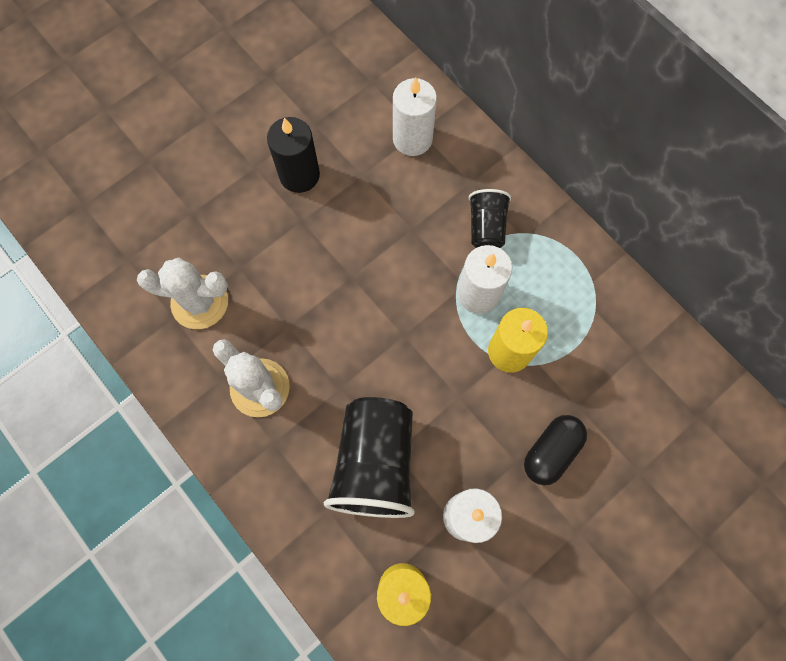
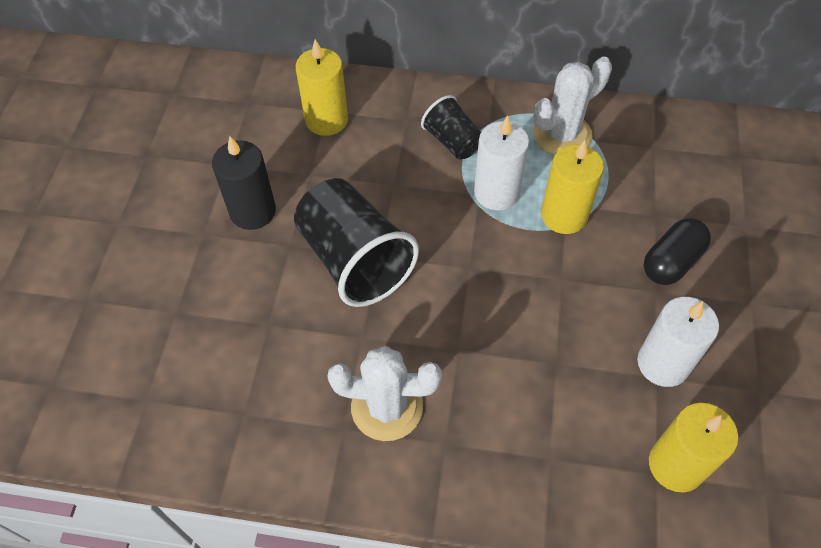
camera: 40 degrees left, 15 degrees down
white cactus [137,258,228,329] -> white cactus moved to [533,57,612,155]
black cup [324,397,415,518] -> black cup moved to [294,178,419,307]
white candle [393,77,437,156] -> yellow candle [295,39,348,136]
black capsule [524,415,587,485] -> black capsule turned 45 degrees clockwise [643,218,711,285]

